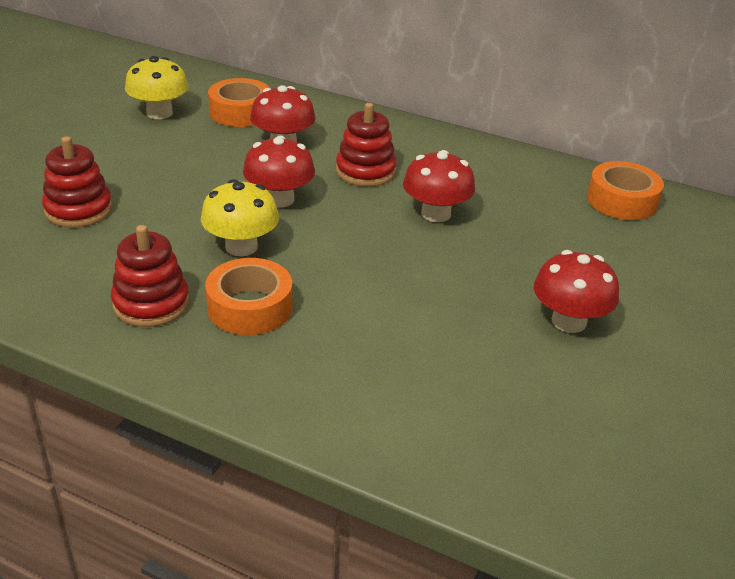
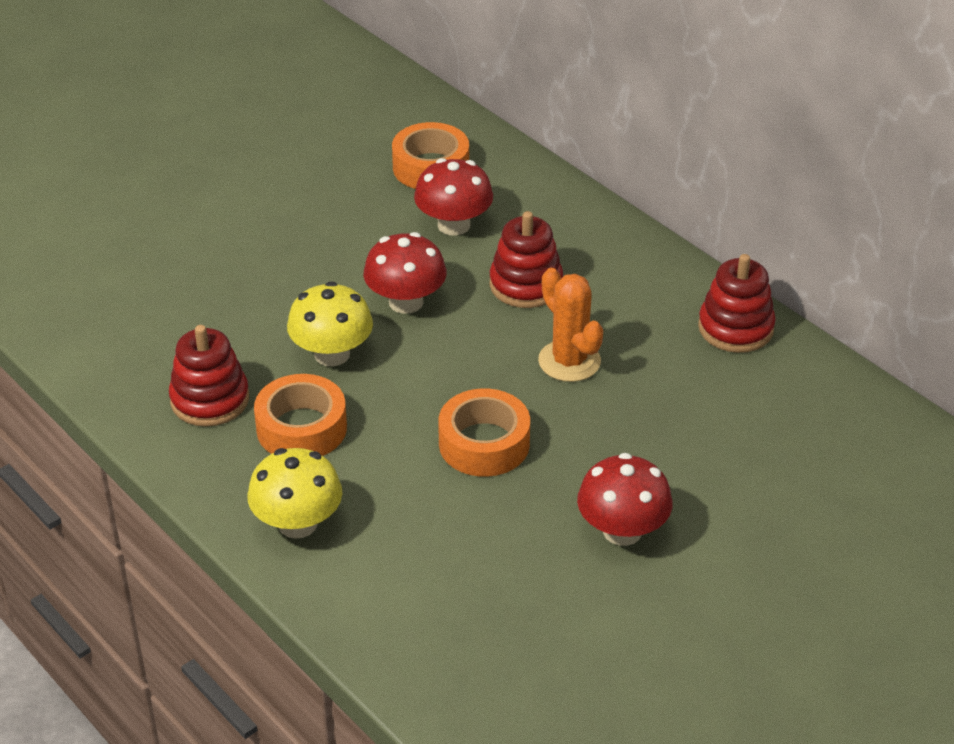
camera: 25 degrees right, 5 degrees up
red stacking toy [42,136,112,228] -> red stacking toy moved to [698,254,776,353]
yellow mushroom [125,56,189,119] -> yellow mushroom moved to [247,448,342,539]
red mushroom [403,150,475,222] -> orange cactus [538,268,603,382]
orange tape [587,161,664,220] -> orange tape moved to [438,388,530,477]

